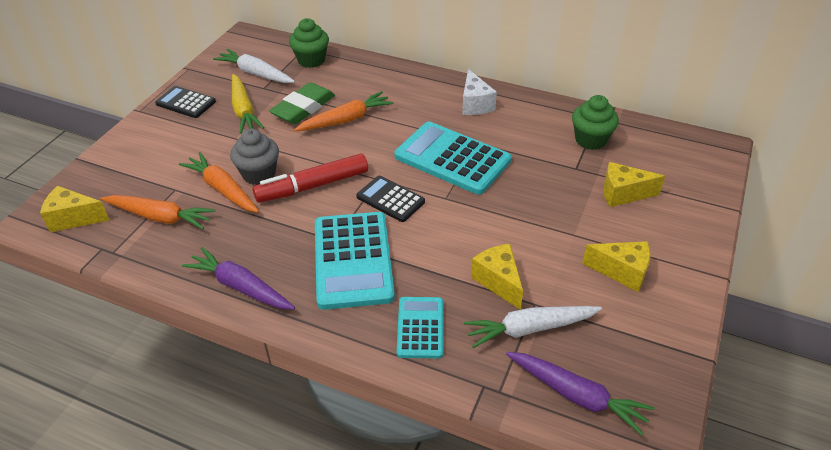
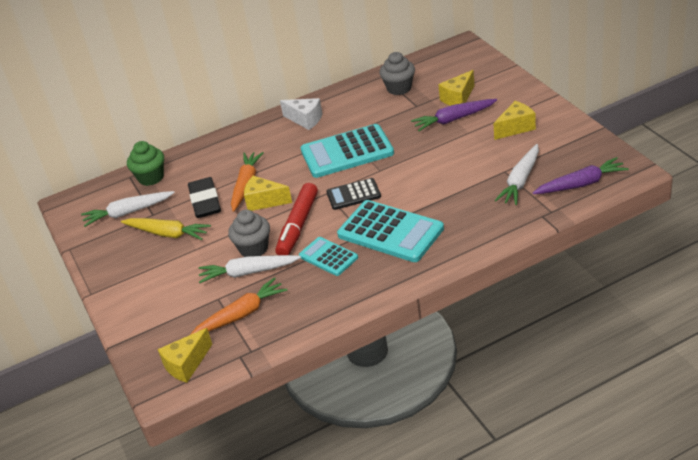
camera: 45 degrees left, 5 degrees down
black calculator [155,86,216,118] -> none
orange carrot [179,152,259,213] -> white carrot [199,255,301,283]
purple carrot [182,247,295,310] -> purple carrot moved to [411,99,497,131]
green eraser [269,82,335,124] -> black eraser [188,177,221,218]
turquoise calculator [397,297,443,358] -> turquoise calculator moved to [299,237,358,276]
yellow cheese [471,244,523,310] -> yellow cheese moved to [244,176,292,211]
green cupcake [572,95,619,150] -> grey cupcake [379,52,415,95]

